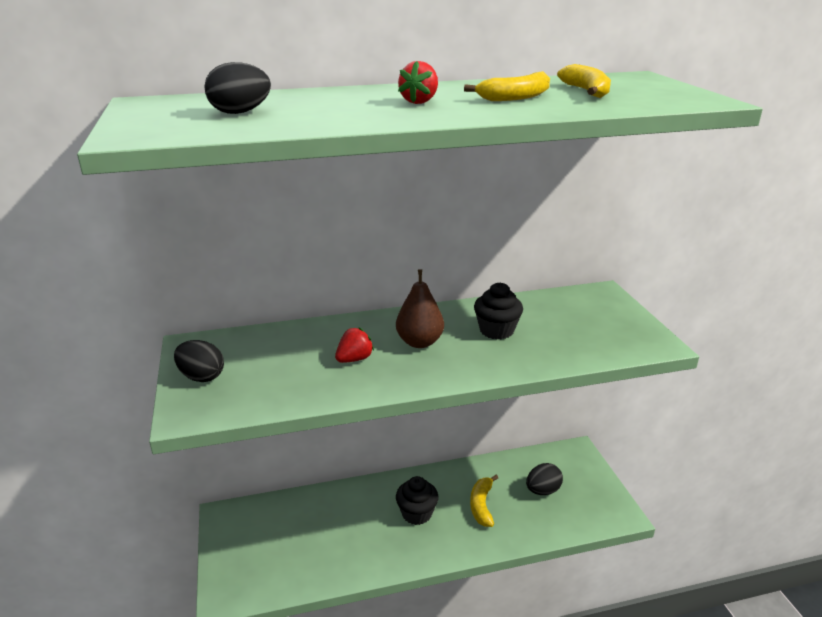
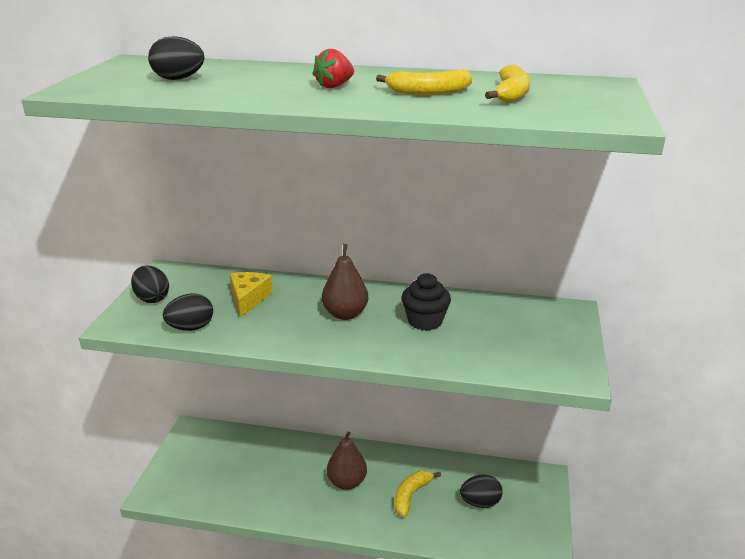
camera: 25 degrees right, 0 degrees up
red strawberry [335,328,374,363] -> none
black cupcake [396,476,439,525] -> brown pear [327,432,367,490]
none -> black egg [163,293,213,331]
none -> yellow cheese [230,272,273,318]

